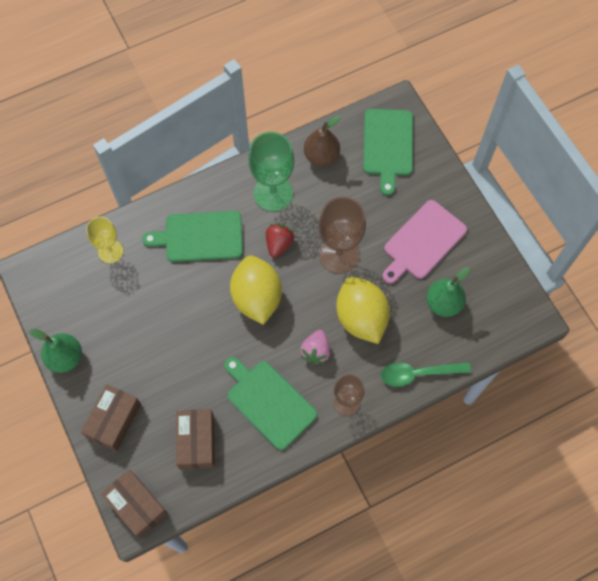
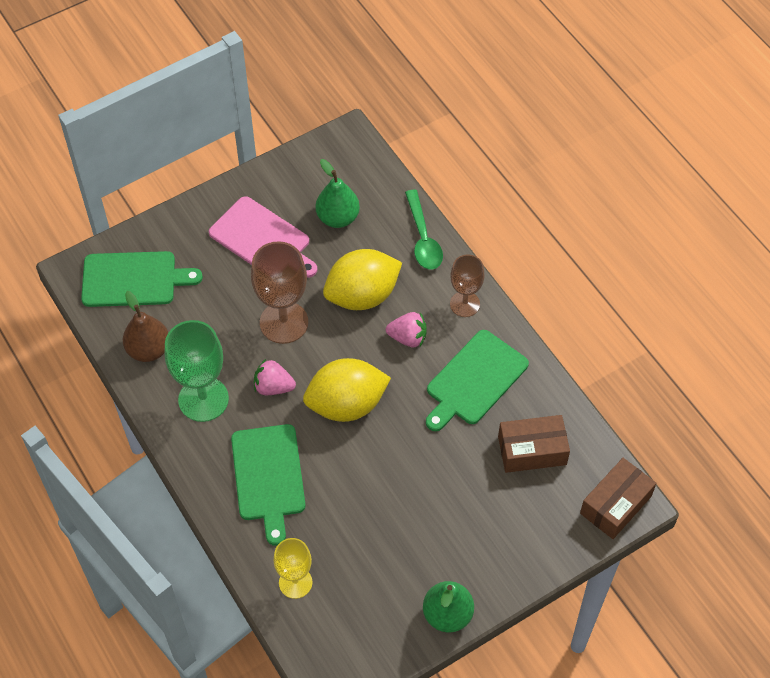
camera: 95 degrees left, 10 degrees down
brown box [81,384,141,451] -> none
red strawberry [266,224,294,258] -> pink strawberry [254,359,296,395]

